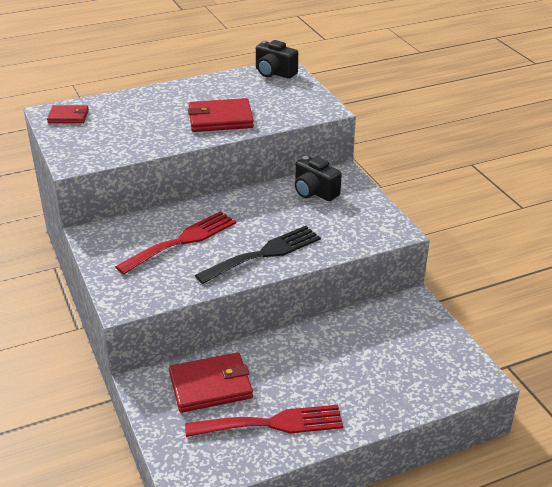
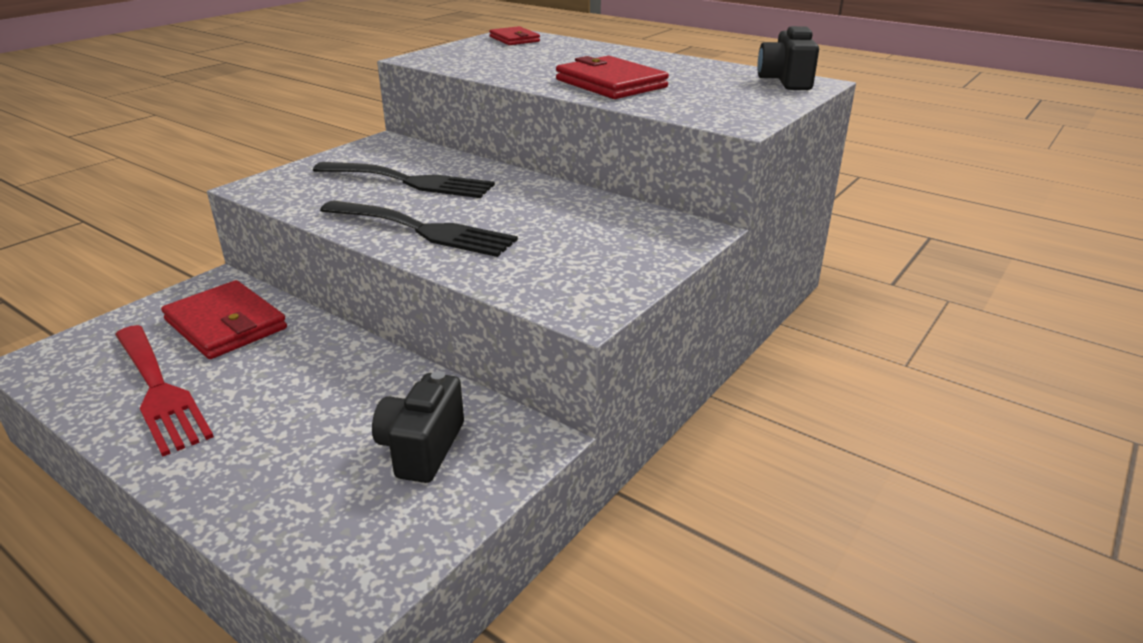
camera: 60 degrees right, 5 degrees down
red fork [115,211,236,275] -> black fork [313,162,495,198]
black camera [295,156,342,201] -> black camera moved to [372,371,464,483]

